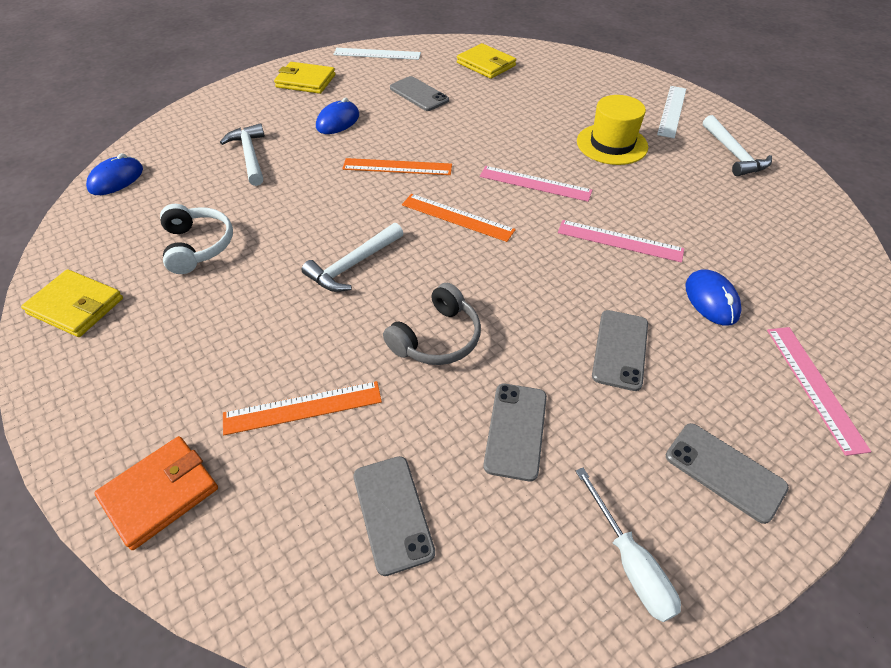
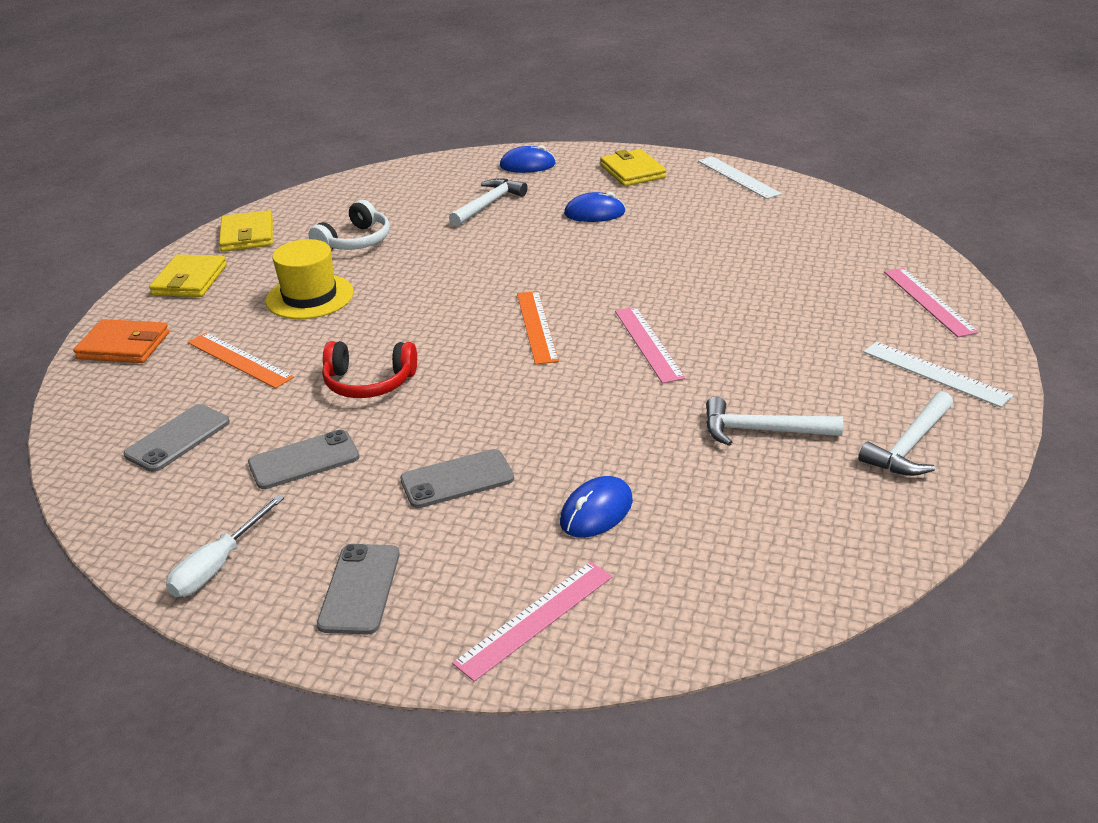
camera: 55 degrees right, 15 degrees down
blue mouse [86,153,143,195] -> blue mouse moved to [500,145,556,173]
white hammer [302,223,403,292] -> white hammer moved to [706,397,843,446]
orange ruler [342,158,452,175] -> none
grey headphones [383,283,481,365] -> red headphones [322,341,417,398]
grey phone [390,76,449,111] -> none
yellow wallet [457,43,516,79] -> yellow wallet moved to [149,254,227,297]
pink ruler [558,220,684,263] -> pink ruler moved to [884,268,979,337]
yellow hat [577,95,648,165] -> yellow hat moved to [266,239,354,319]
white ruler [657,86,686,138] -> white ruler turned 60 degrees clockwise [864,342,1013,407]

